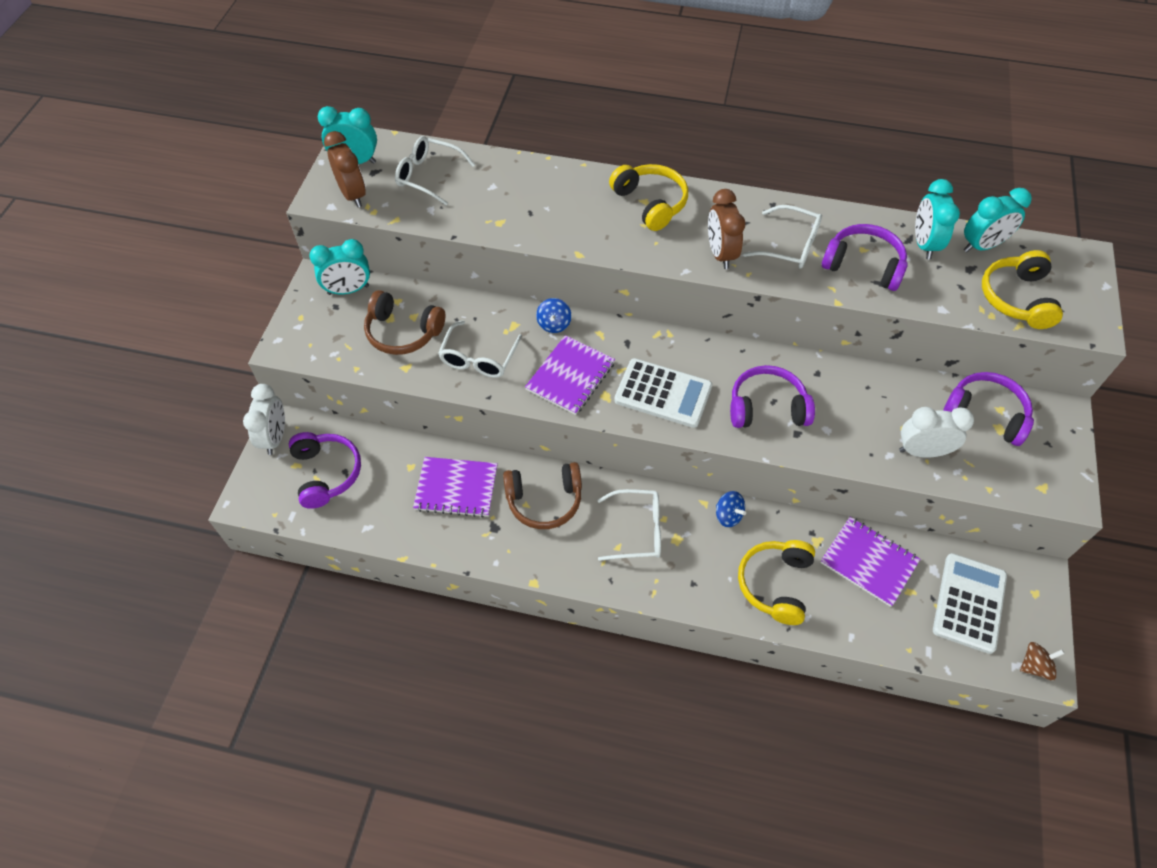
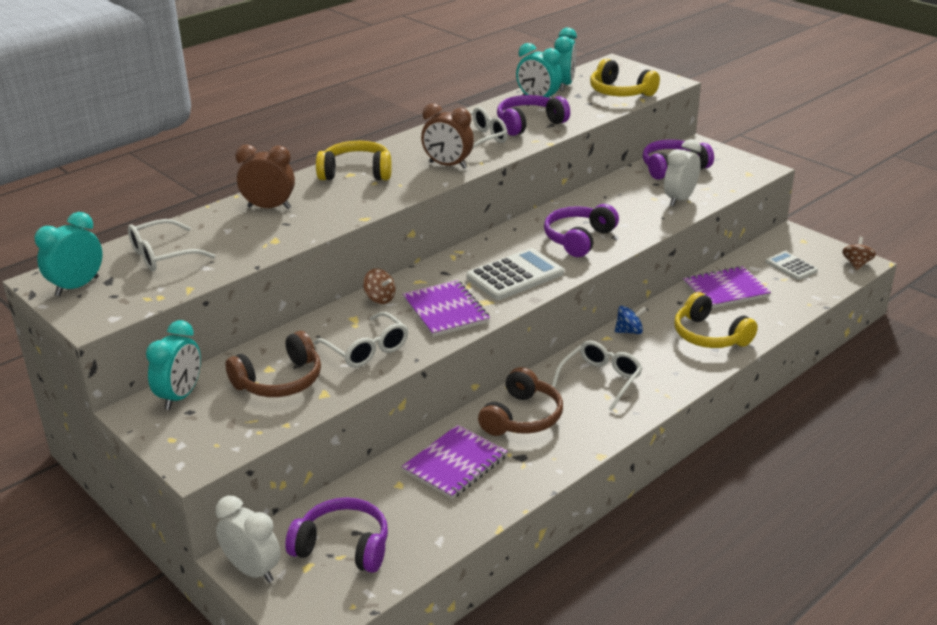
camera: 55 degrees left, 25 degrees down
brown clock [324,131,366,207] -> brown clock moved to [235,144,295,209]
blue spinning top [536,298,571,333] -> brown spinning top [363,268,396,304]
white calculator [933,553,1007,654] -> white calculator [766,251,818,280], size x0.59

